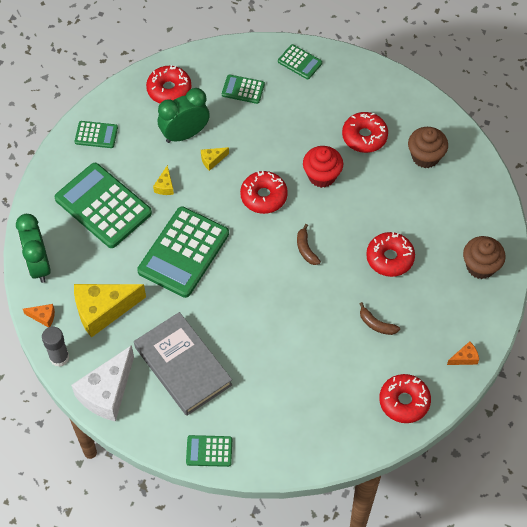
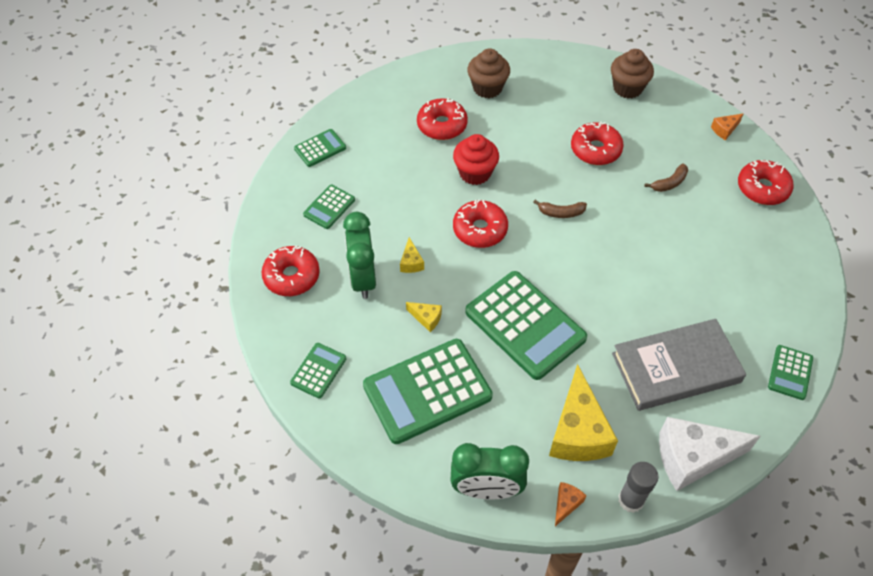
camera: 70 degrees left, 5 degrees down
white cheese [71,345,134,422] -> white cheese turned 120 degrees clockwise [659,417,761,491]
orange cheese [447,341,479,365] -> orange cheese turned 120 degrees counterclockwise [711,114,743,140]

